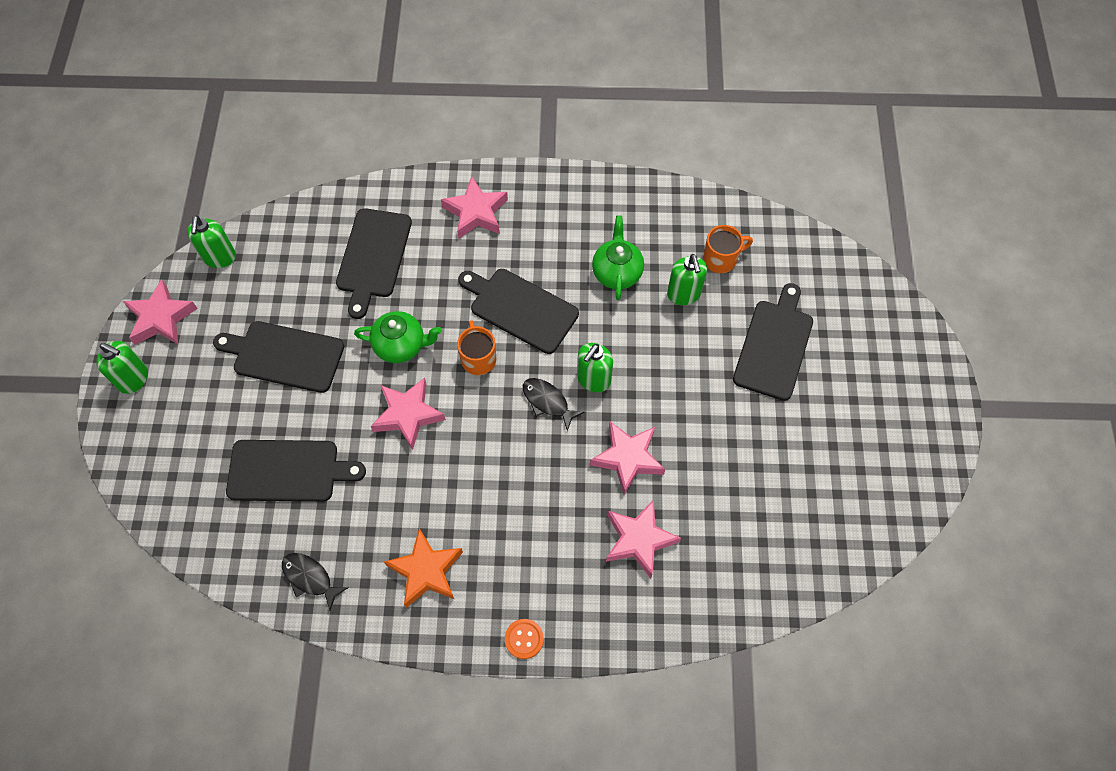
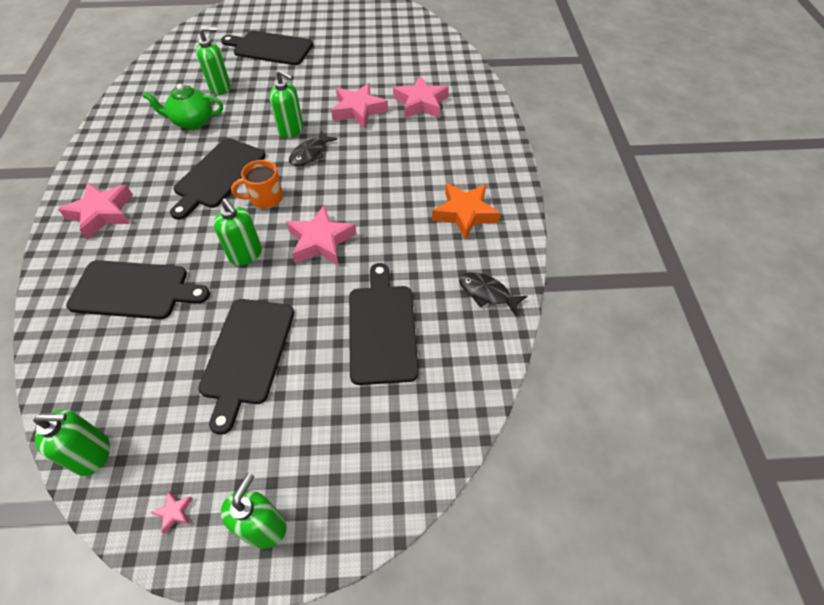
camera: 95 degrees left, 10 degrees down
pink star [123,279,198,345] -> pink star [150,491,193,534], size x0.41
black fish [282,553,348,611] -> black fish turned 90 degrees clockwise [459,272,528,316]
green teapot [354,311,442,363] -> green soap dispenser [214,198,262,266]
orange button [505,619,544,659] -> none
orange mug [703,225,753,273] -> none

